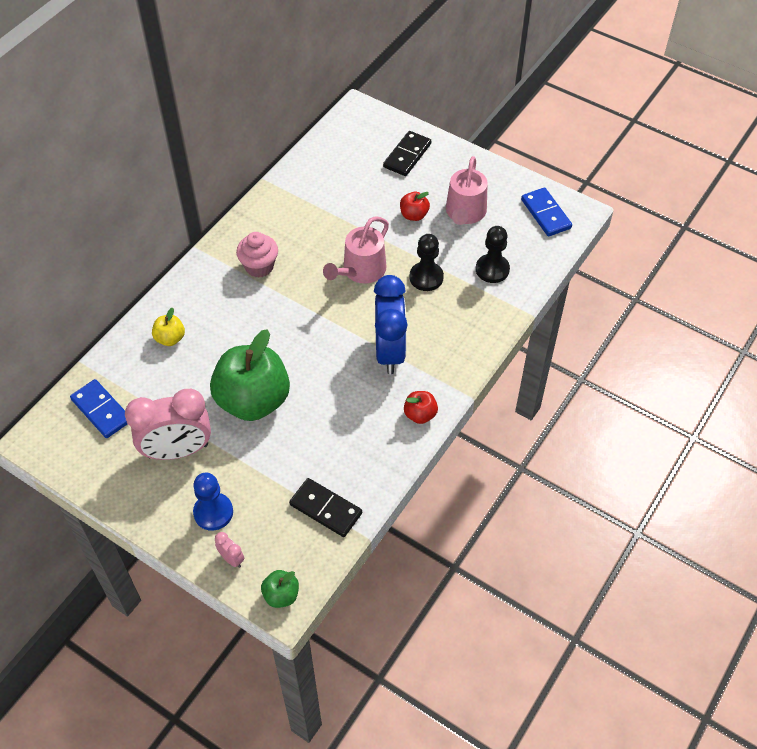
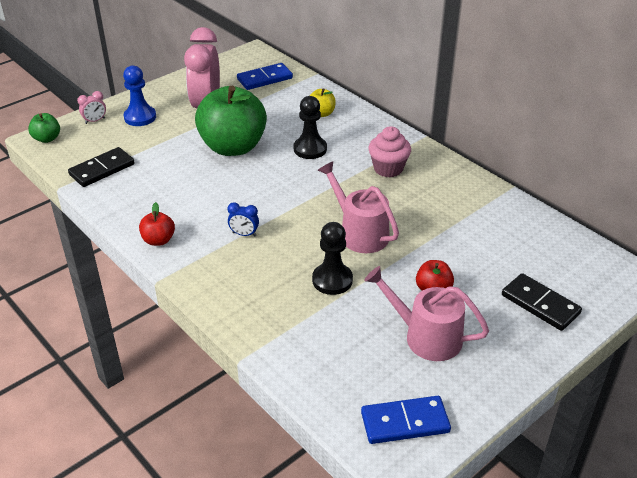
camera: 105 degrees right, 15 degrees down
blue clock [374,275,407,374] -> blue clock [227,202,259,237], size x0.40
black pawn [476,226,510,283] -> black pawn moved to [294,96,327,159]

